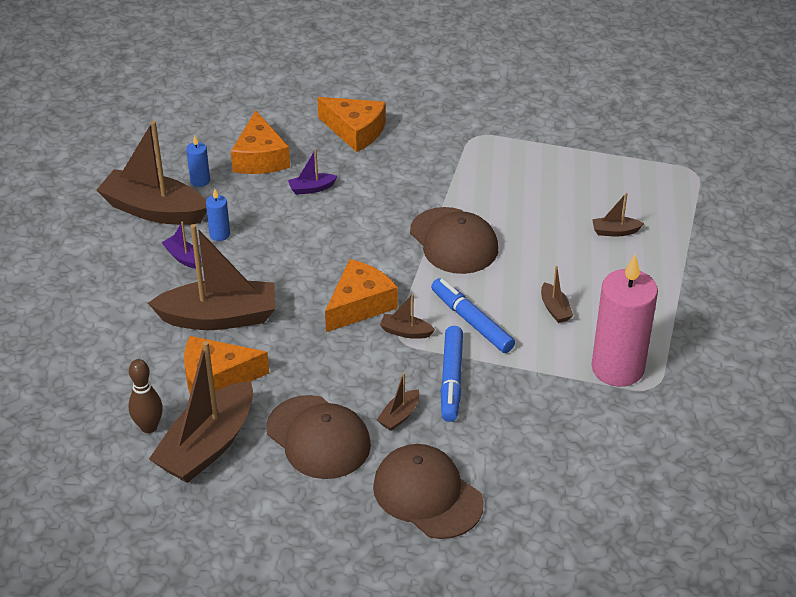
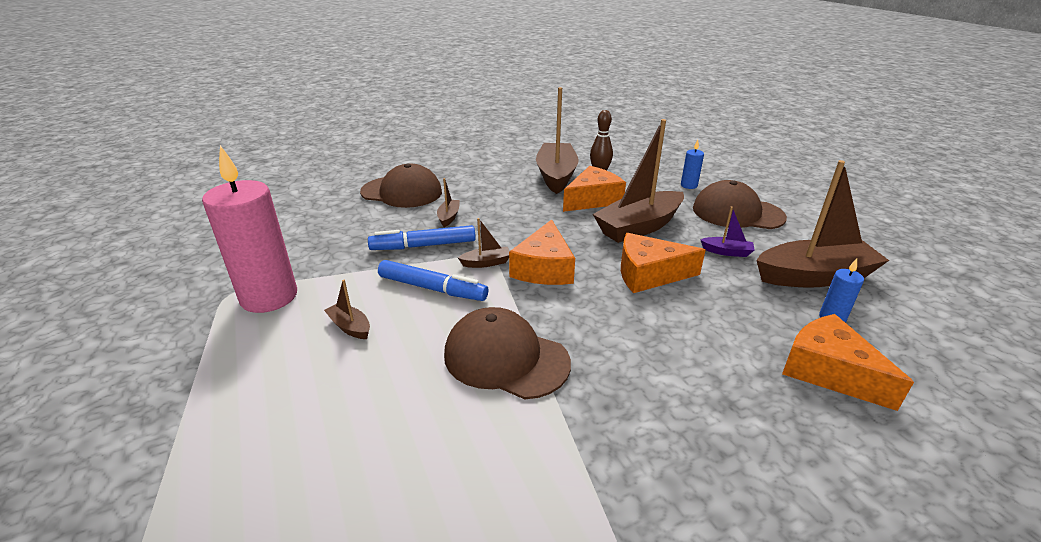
camera: 150 degrees right, 10 degrees down
blue candle [206,189,230,241] -> blue candle moved to [681,140,704,189]
brown cap [266,395,371,479] -> brown cap moved to [693,180,787,229]
purple boat [288,149,338,195] -> none
orange cheese [317,97,386,152] -> orange cheese moved to [621,233,706,293]
blue marker [441,326,463,422] -> blue marker turned 75 degrees counterclockwise [368,225,476,250]
brown boat [592,193,644,236] -> none

